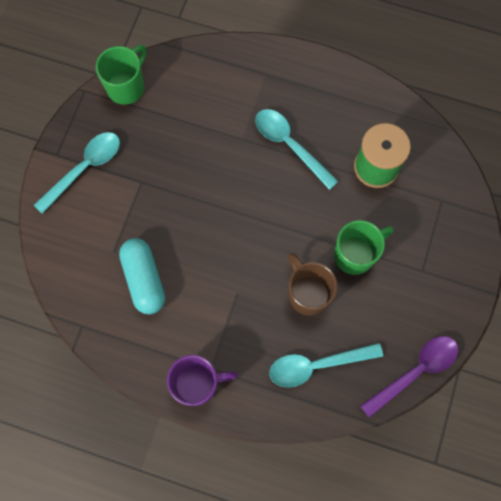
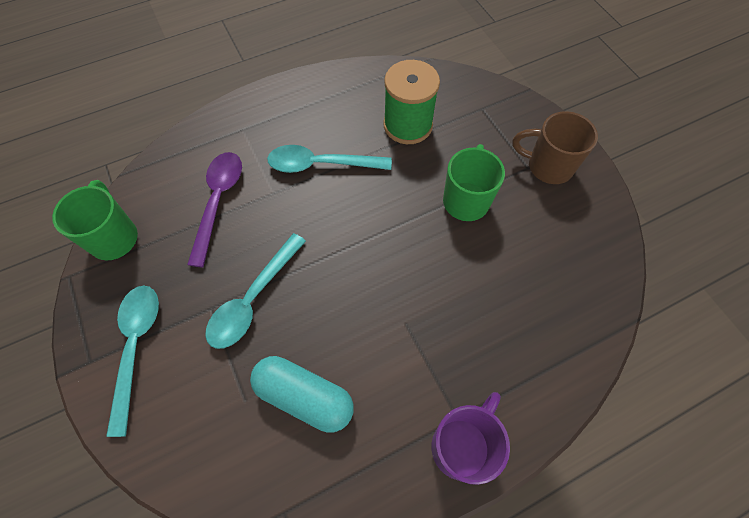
camera: 45 degrees left, 10 degrees down
turquoise spoon [269,343,383,387] -> turquoise spoon moved to [205,233,306,349]
brown mug [289,253,338,316] -> brown mug moved to [512,111,598,184]
purple spoon [360,336,458,418] -> purple spoon moved to [187,152,242,267]

